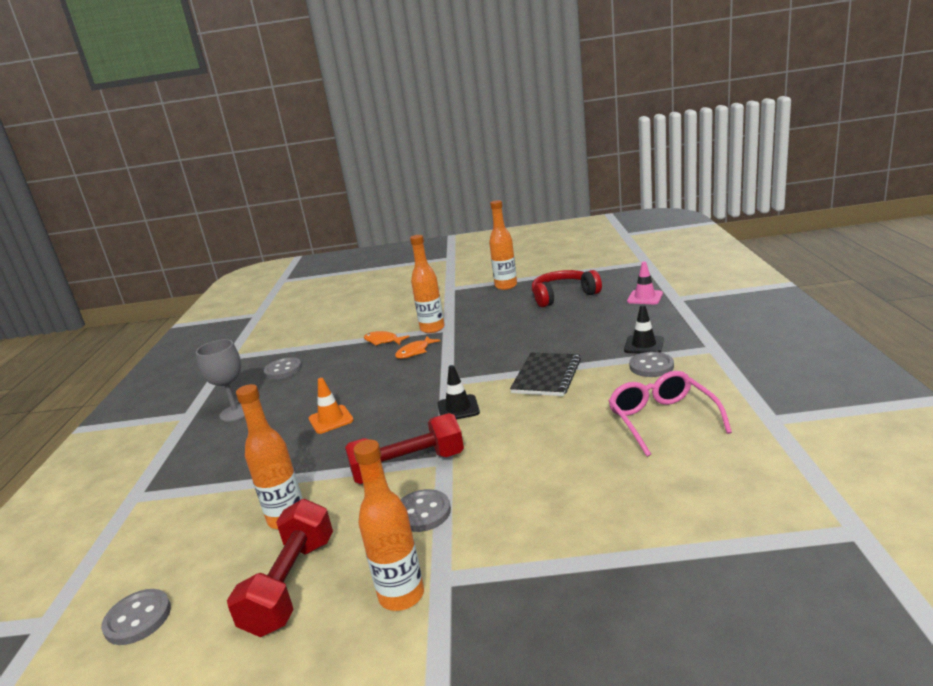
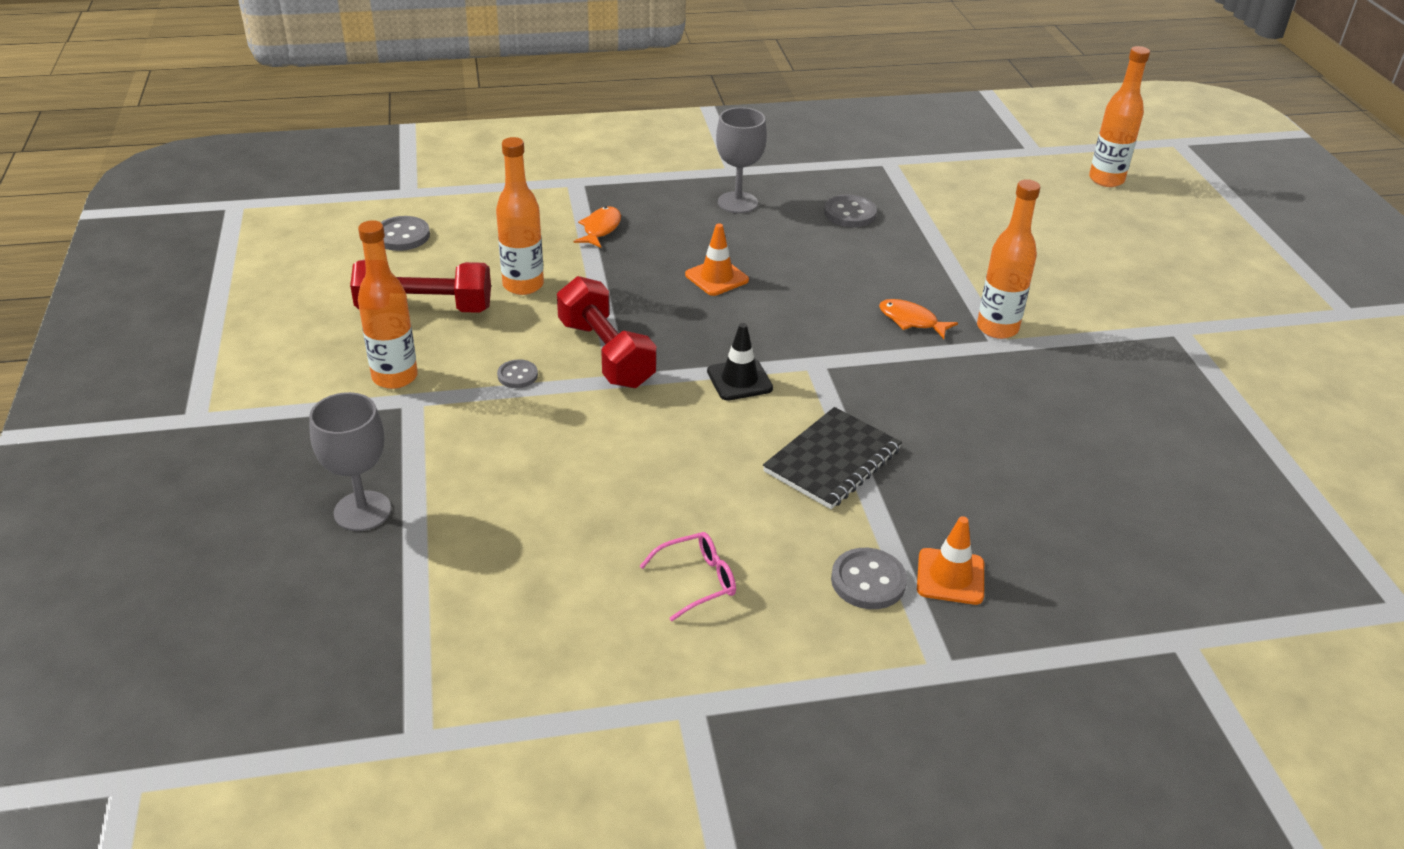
camera: 75 degrees right, 15 degrees up
orange fish [364,331,410,345] -> orange fish moved to [573,207,621,248]
grey button [401,489,451,532] -> grey button [497,359,538,388], size x0.64
orange bottle [489,200,517,290] -> orange bottle moved to [1089,46,1150,187]
black notebook [510,353,581,396] -> black notebook turned 60 degrees counterclockwise [763,407,902,509]
red headphones [532,270,602,307] -> none
pink glasses [608,371,732,457] -> pink glasses [640,532,736,621], size x0.59
black traffic cone [624,304,664,354] -> orange traffic cone [917,516,984,605]
pink traffic cone [627,261,663,304] -> none
none -> grey goblet [309,392,391,531]

